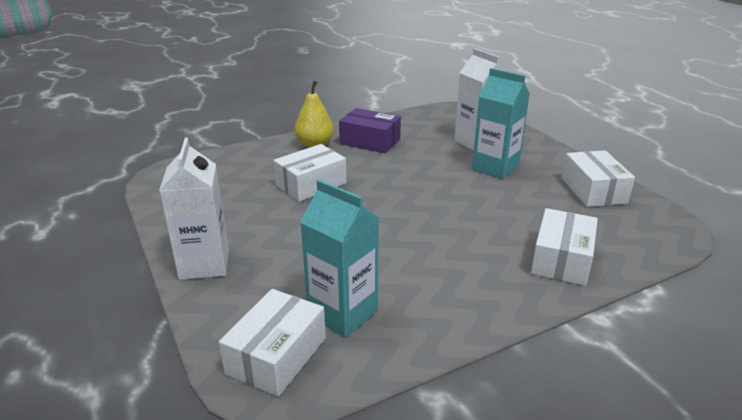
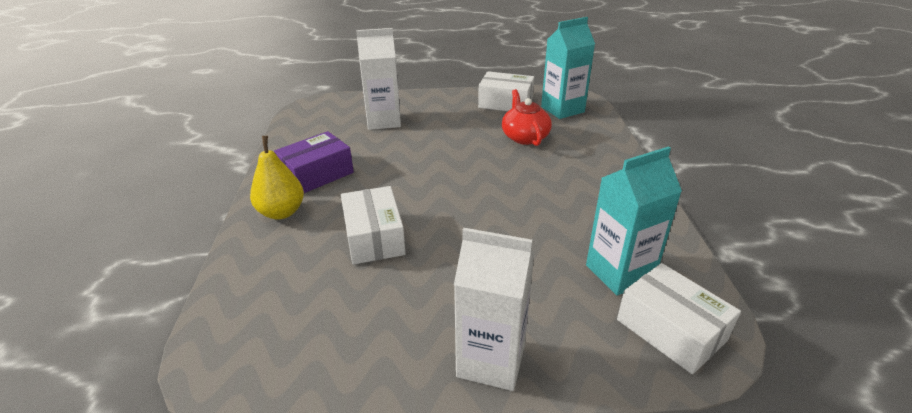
camera: 65 degrees left, 5 degrees up
turquoise carton [472,68,530,179] -> turquoise carton moved to [541,17,595,119]
white box [531,208,598,286] -> none
none -> red teapot [502,89,552,146]

